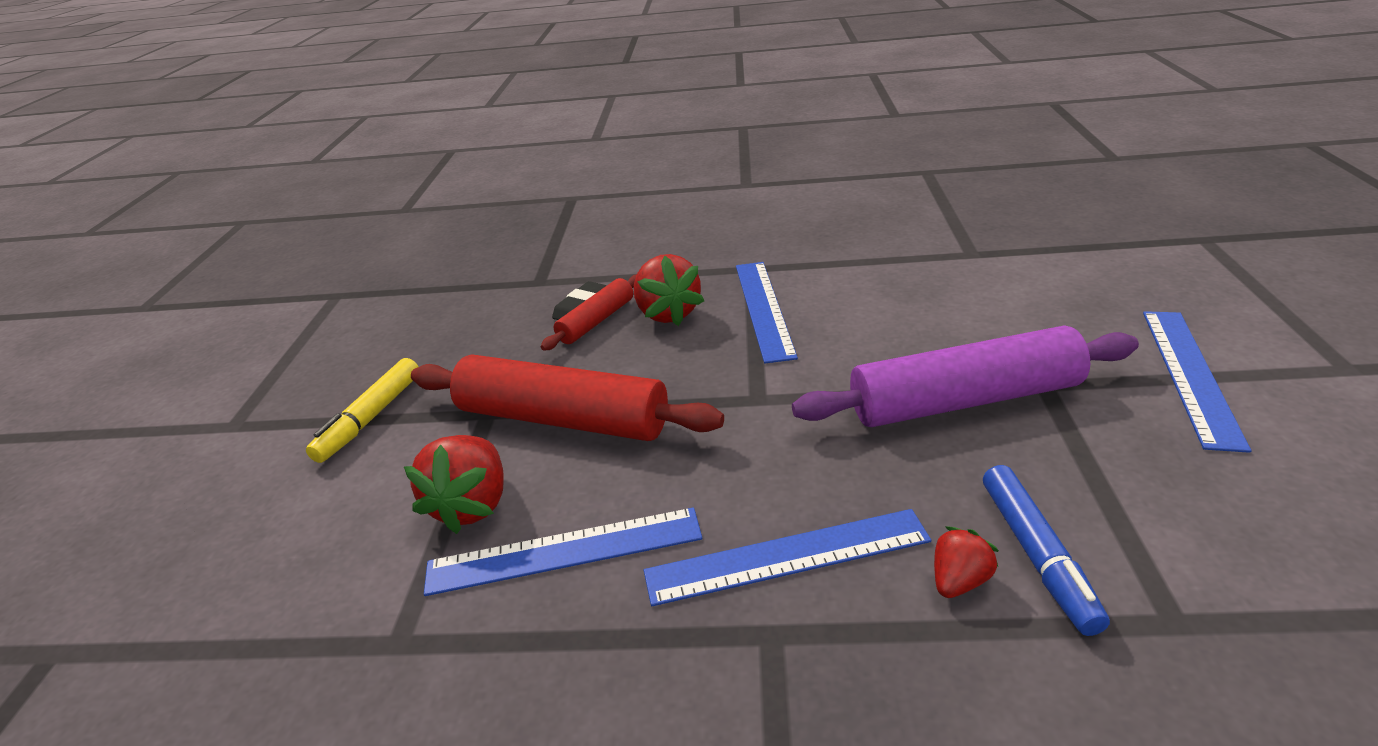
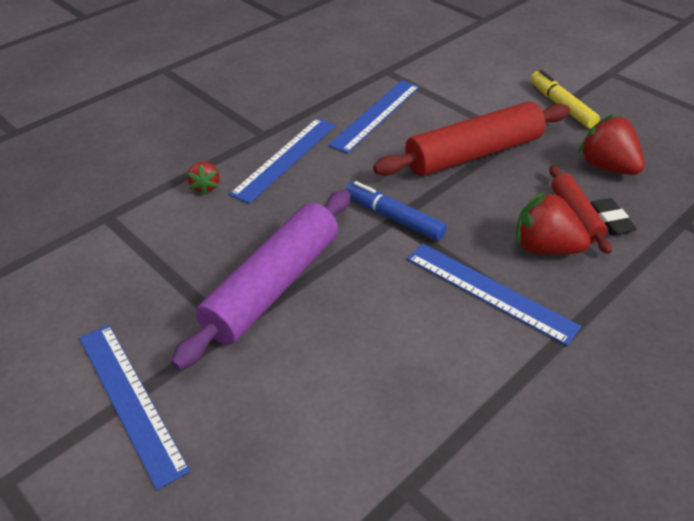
camera: 130 degrees right, 10 degrees up
red strawberry [404,435,503,534] -> red strawberry moved to [578,114,645,175]
blue marker [983,465,1110,636] -> blue marker moved to [345,181,447,241]

